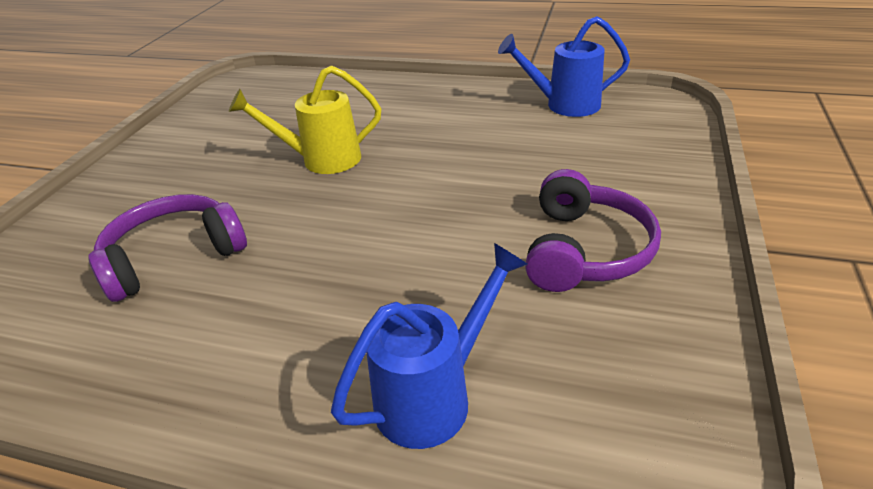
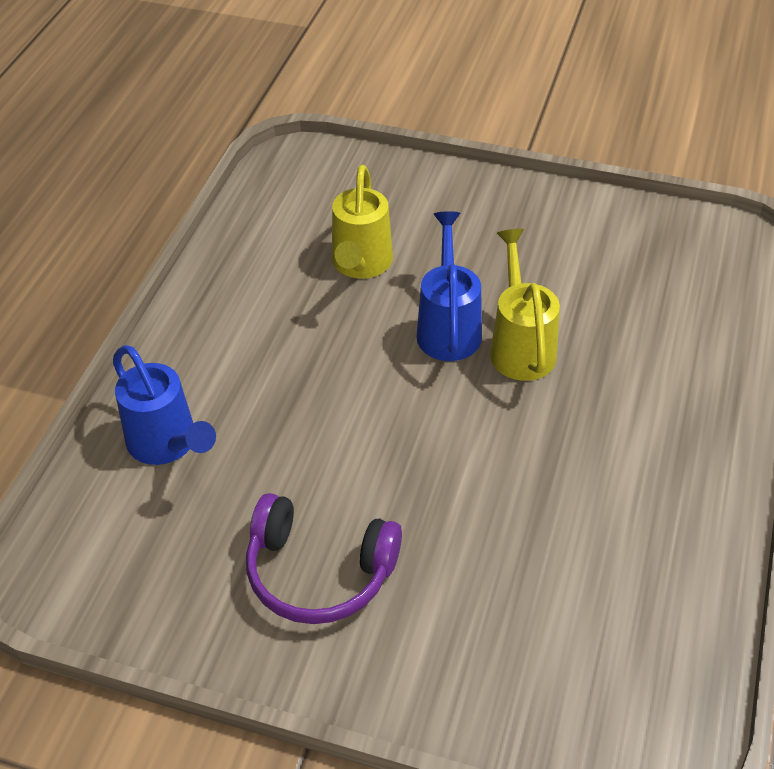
camera: 90 degrees right, 10 degrees up
purple headphones [89,194,247,302] -> yellow watering can [332,165,393,279]
blue watering can [498,16,630,117] -> blue watering can moved to [416,211,482,361]

